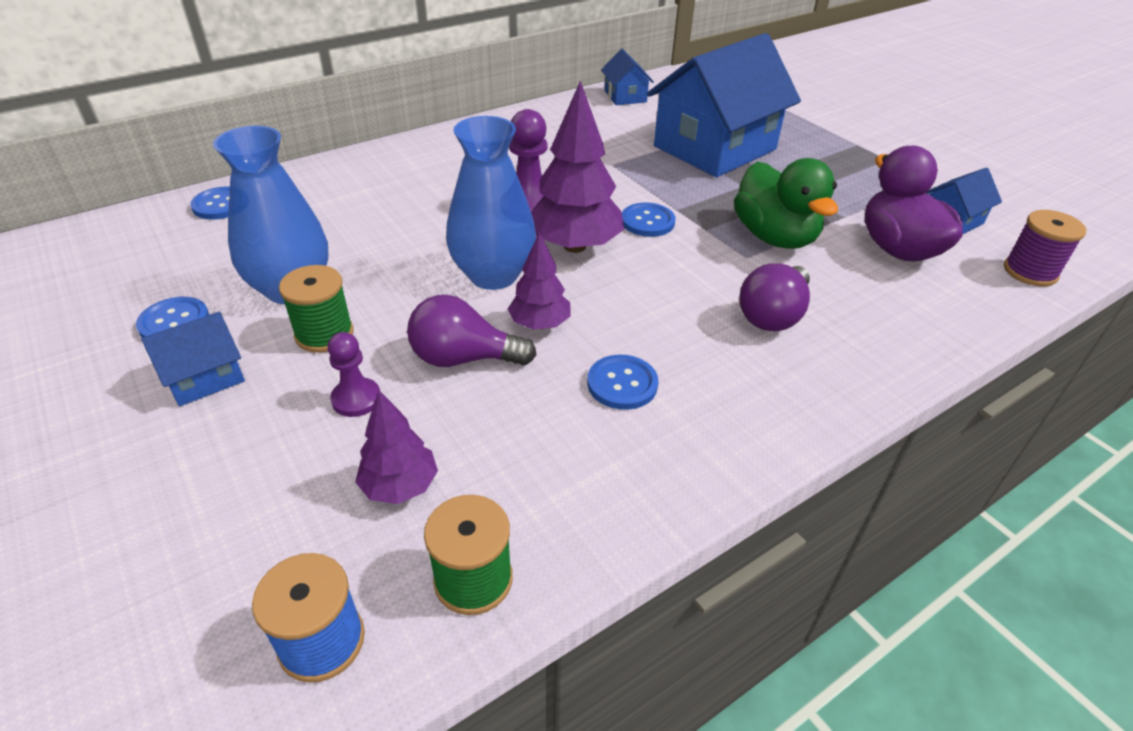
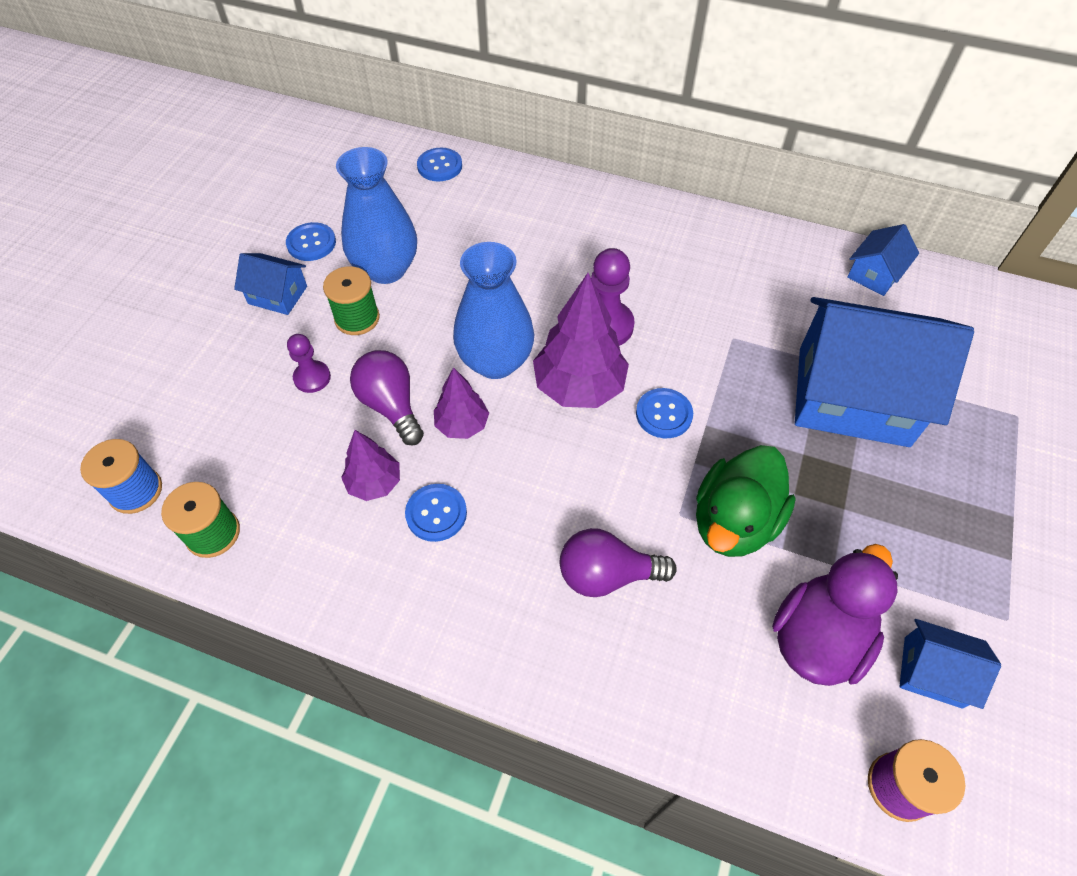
camera: 55 degrees right, 15 degrees up
purple tree [355,390,438,504] -> purple tree moved to [341,430,400,501]

